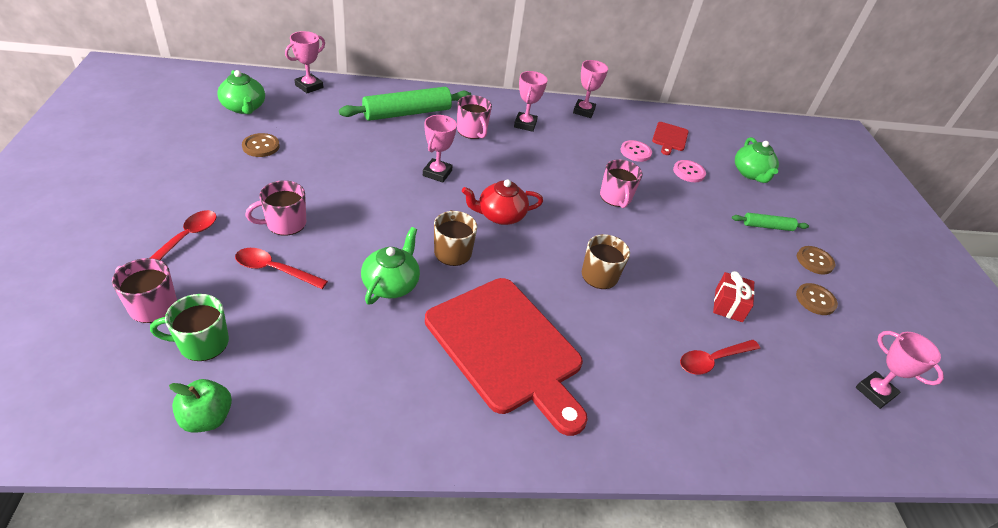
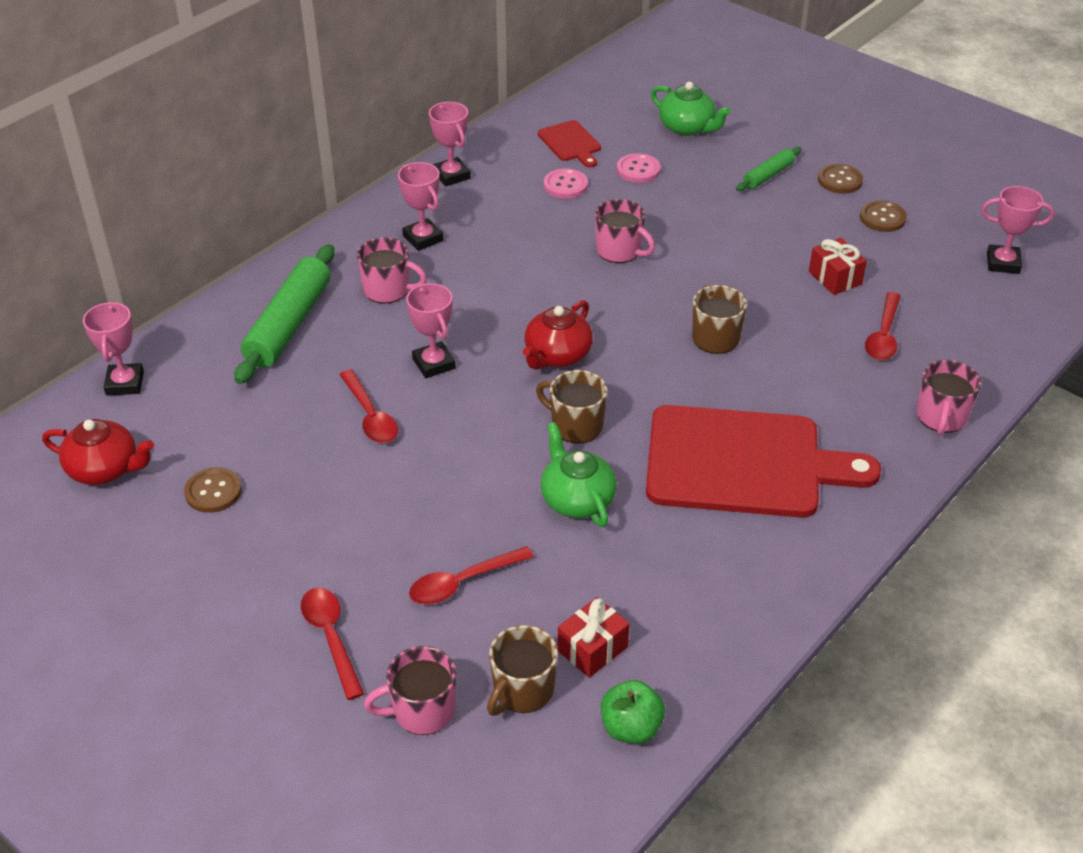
camera: 40 degrees left, 0 degrees up
green mug [150,294,229,361] -> brown mug [487,625,558,716]
green teapot [217,70,265,114] -> red teapot [42,419,154,485]
pink mug [245,180,306,236] -> pink mug moved to [917,360,981,435]
none -> red spoon [339,369,398,443]
none -> red gift [557,597,630,678]

